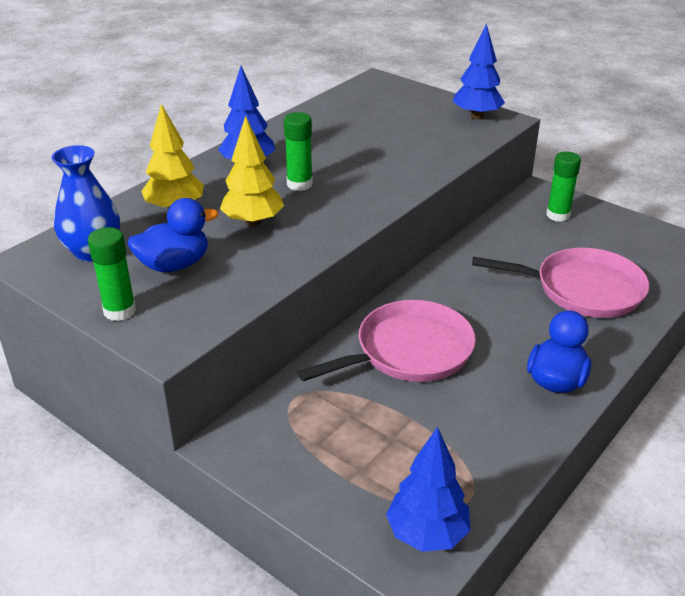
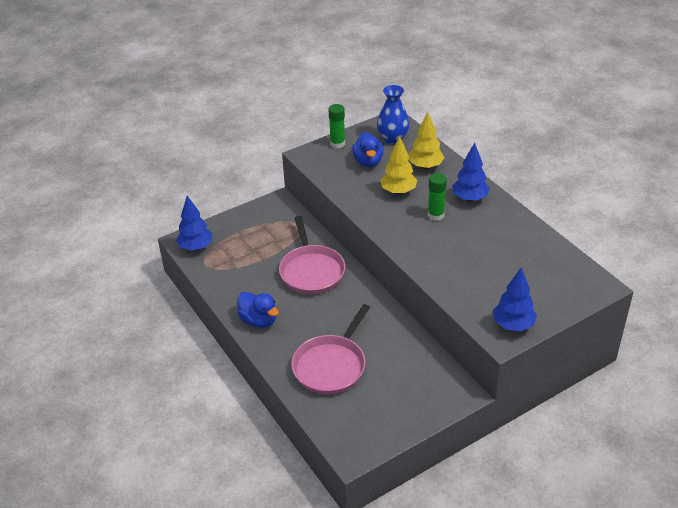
camera: 110 degrees right, 5 degrees up
green glue stick [546,151,581,222] -> none

